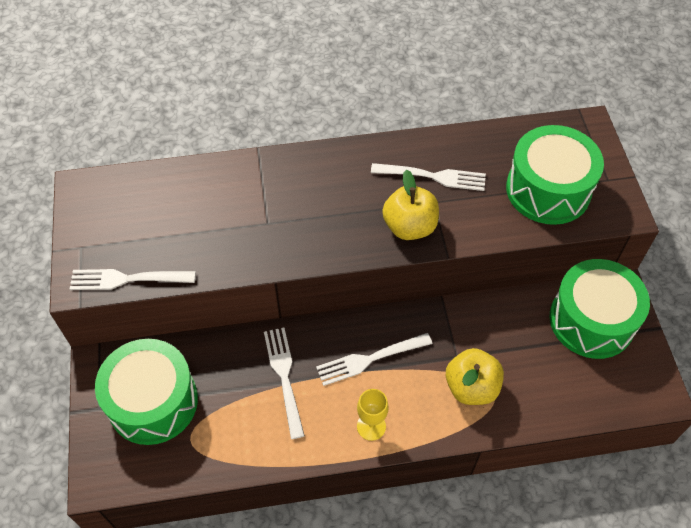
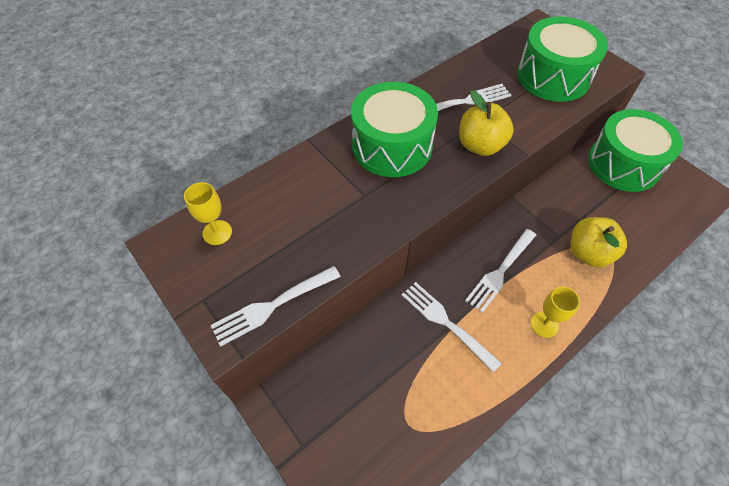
camera: 30 degrees left, 0 degrees up
green drum [95,339,198,445] -> green drum moved to [351,82,438,177]
none -> yellow goblet [184,182,232,245]

